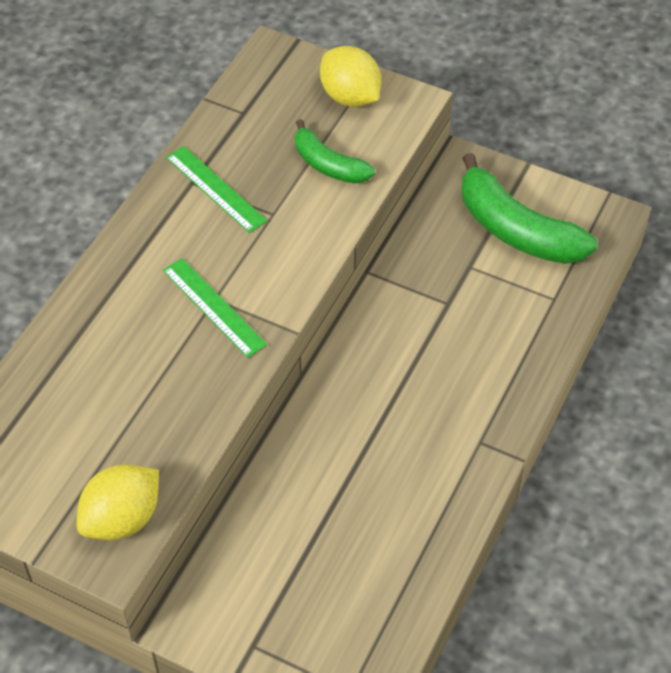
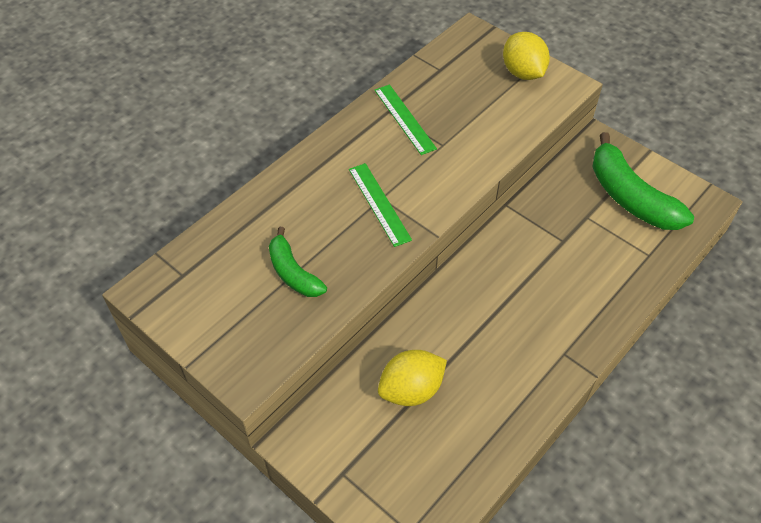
camera: 15 degrees right, 0 degrees up
yellow lemon [77,464,159,540] -> yellow lemon moved to [378,350,447,406]
green banana [295,119,375,183] -> green banana moved to [269,227,327,297]

